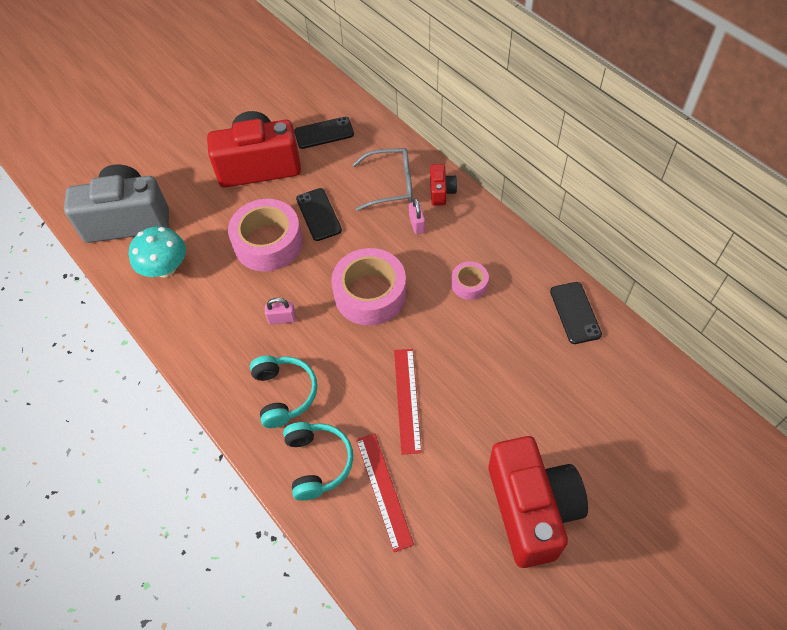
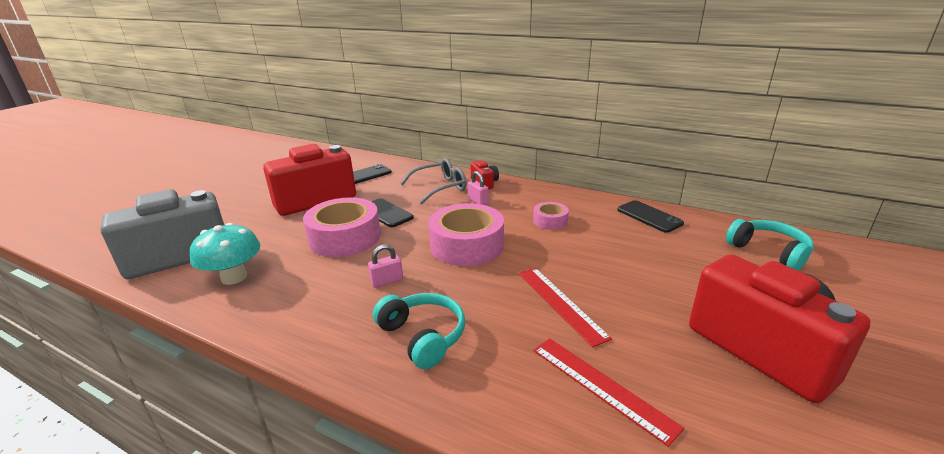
camera: 25 degrees left, 30 degrees down
turquoise headphones [283,422,353,501] -> turquoise headphones moved to [726,219,814,271]

